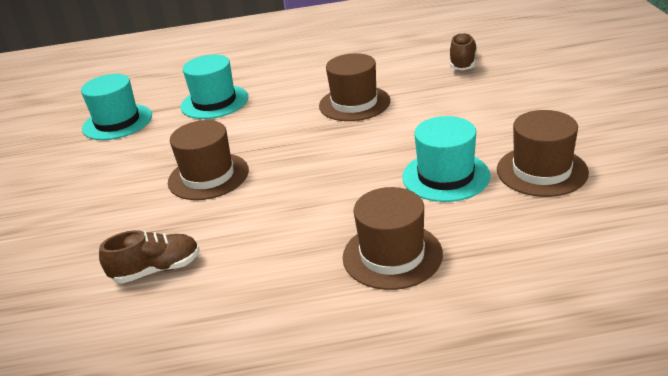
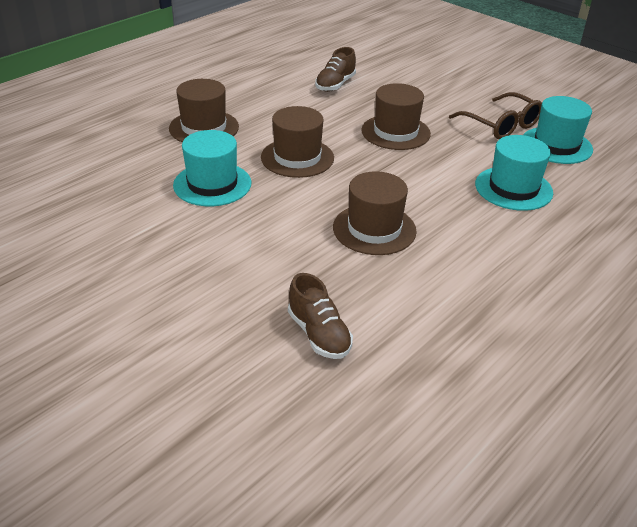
camera: 135 degrees right, 5 degrees up
brown hat [497,110,589,197] -> brown hat moved to [261,106,334,178]
none -> brown glasses [449,92,542,139]

